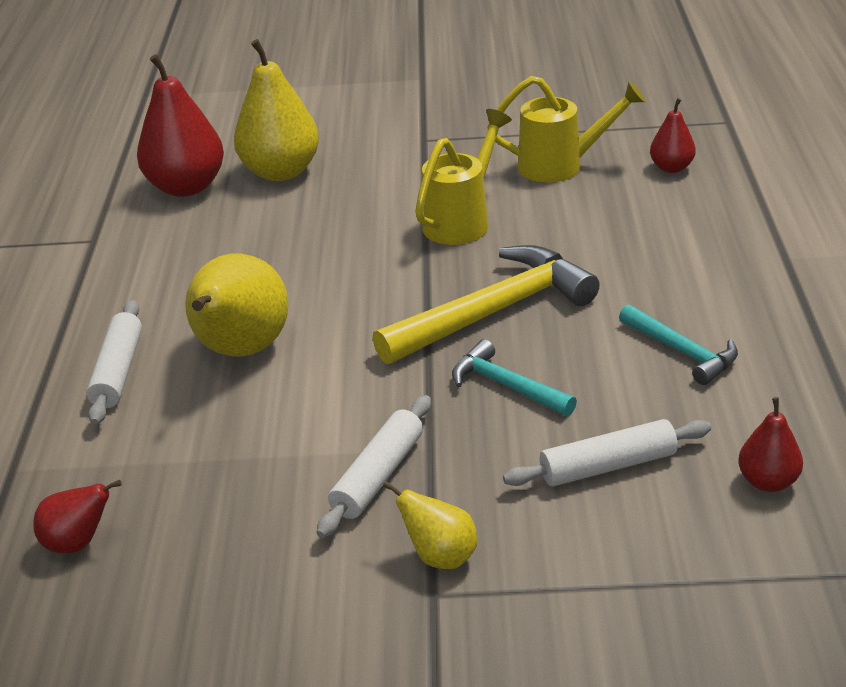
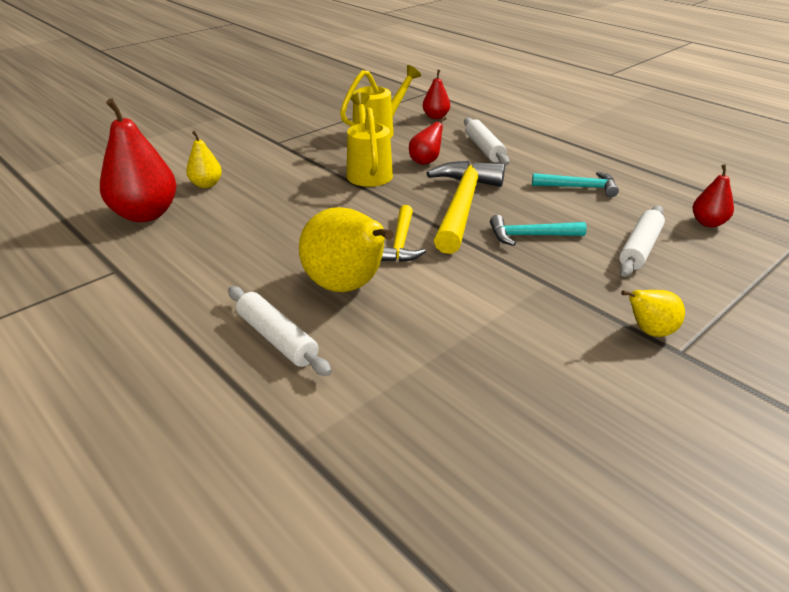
camera: 45 degrees left, 0 degrees up
red pear [33,480,122,553] -> red pear moved to [409,116,447,165]
yellow pear [234,39,319,181] -> yellow pear [186,131,222,188], size x0.52
white rolling pin [317,395,431,538] -> white rolling pin moved to [464,118,509,166]
none -> yellow hammer [381,205,426,262]

